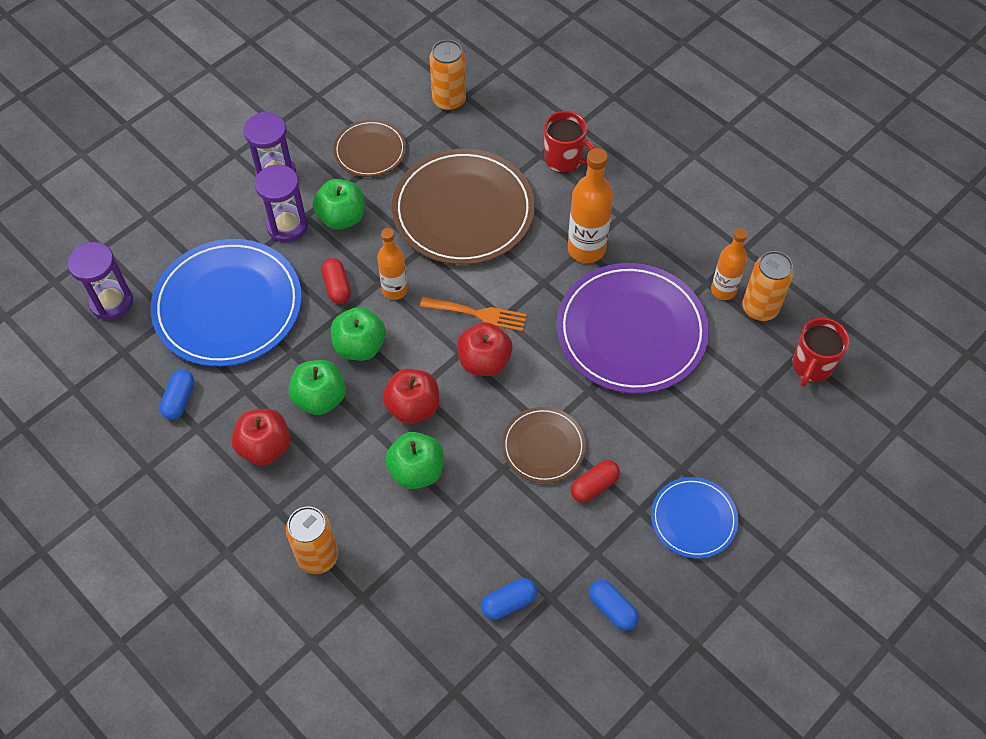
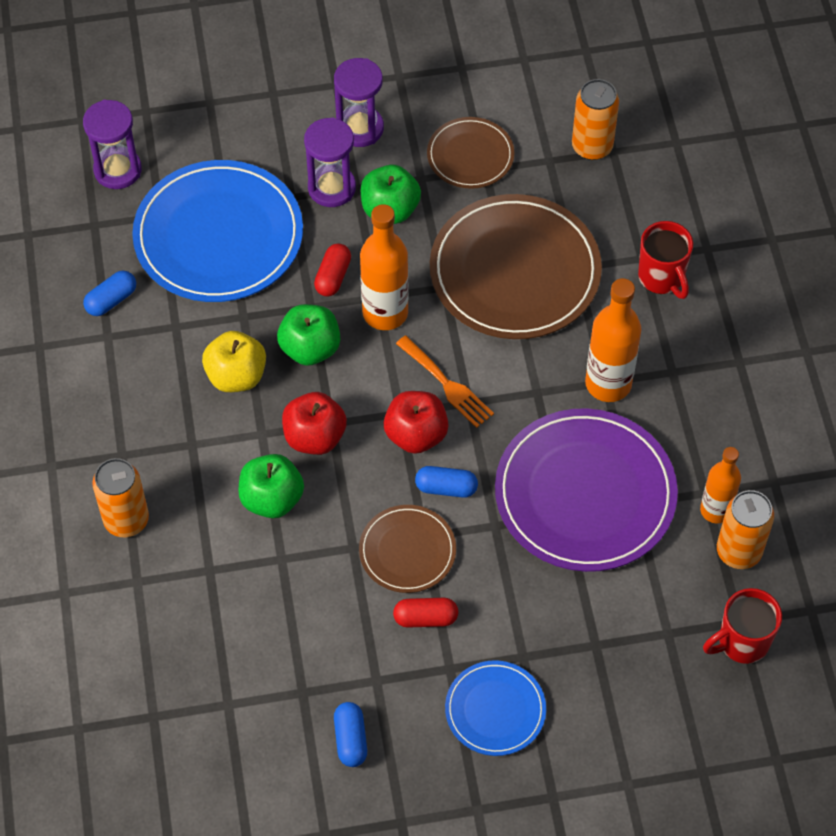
camera: 35 degrees right, 0 degrees up
red apple [231,409,291,465] -> none
green apple [289,360,346,415] -> yellow apple [202,331,266,392]
orange bottle [377,228,408,300] -> orange bottle [360,204,409,330], size x1.52
blue capsule [481,578,537,620] -> blue capsule moved to [415,466,478,498]

